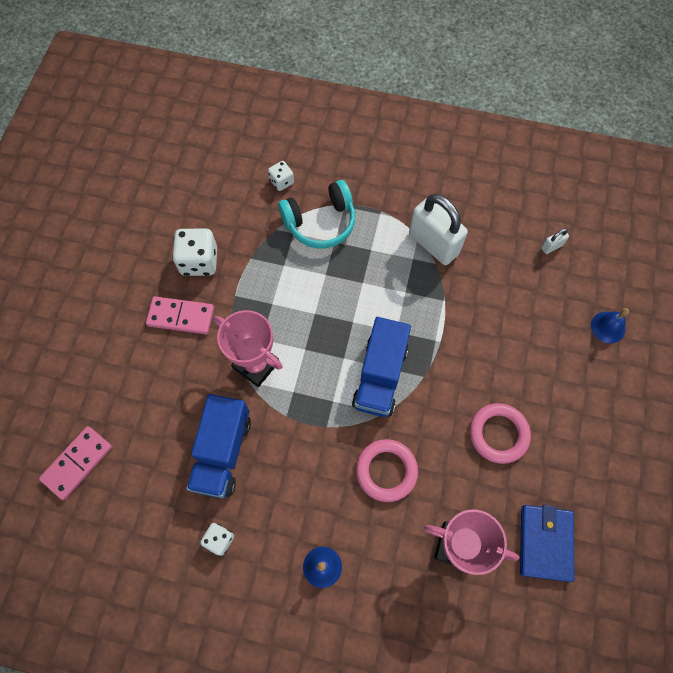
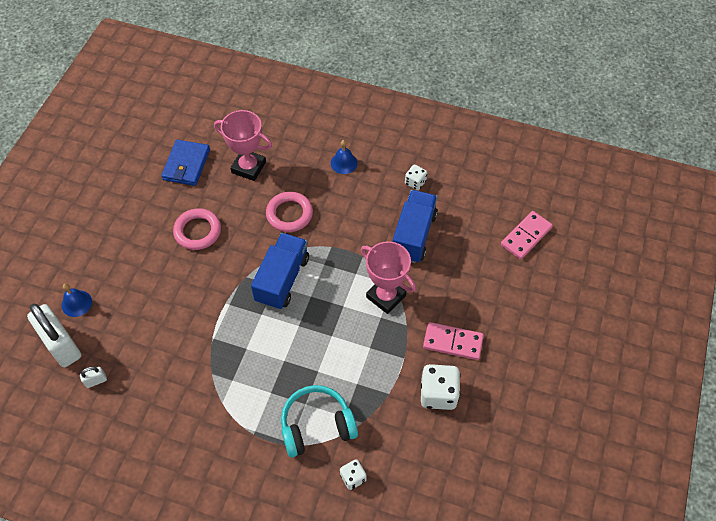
camera: 175 degrees left, 10 degrees down
white padlock [409,194,468,265] -> white padlock moved to [27,304,81,367]

